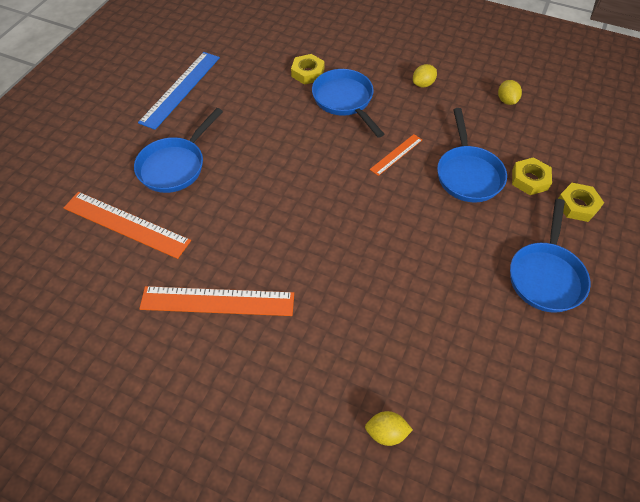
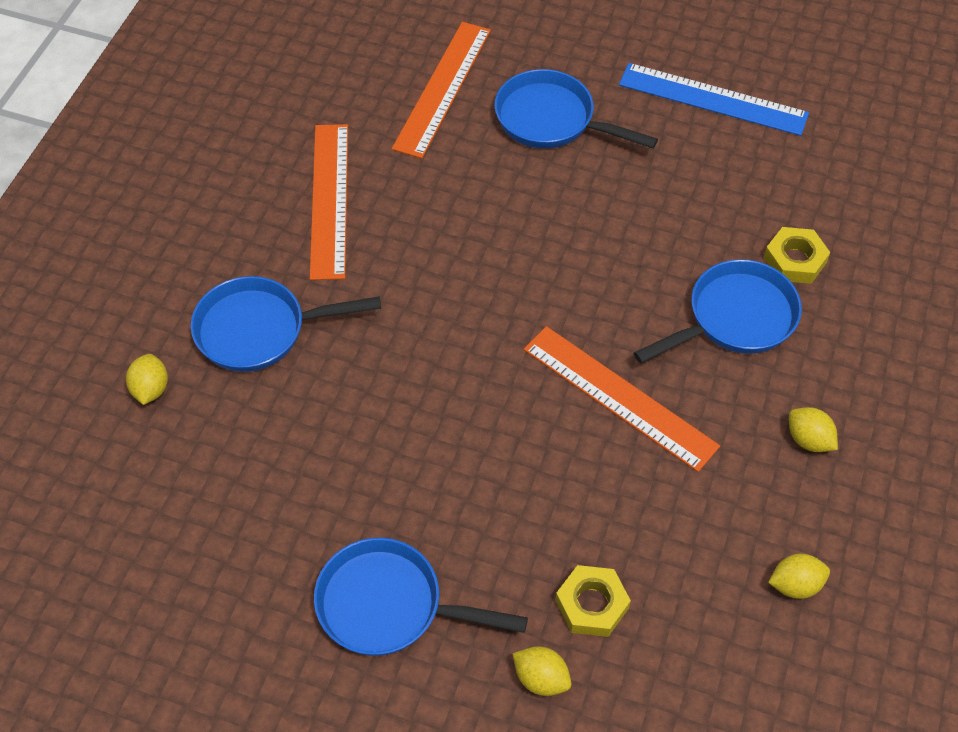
camera: 85 degrees right, 0 degrees up
orange ruler [370,134,422,176] -> orange ruler [524,326,720,472], size x1.88
blue pan [437,108,507,202] -> blue pan moved to [191,276,381,372]
yellow nut [558,183,604,222] -> yellow lemon [512,646,571,696]

